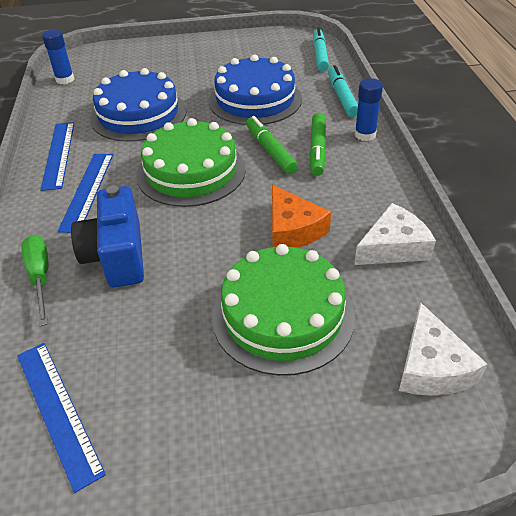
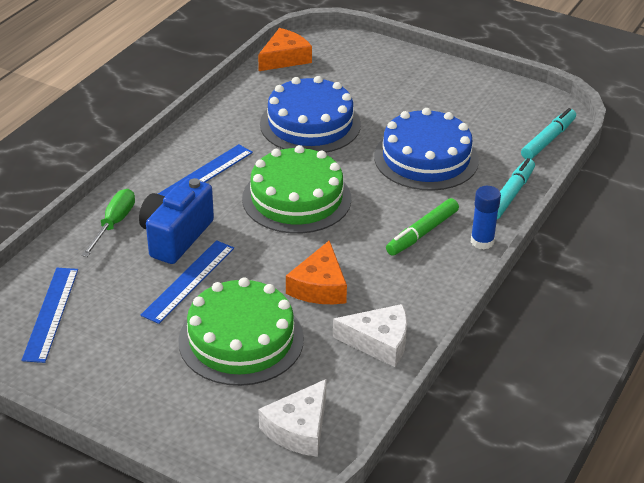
camera: 35 degrees right, 5 degrees down
blue ruler [41,122,74,191] -> blue ruler moved to [141,240,234,324]
blue glue stick [42,29,74,84] -> orange cheese [258,28,312,71]
green marker [246,116,298,174] -> none

